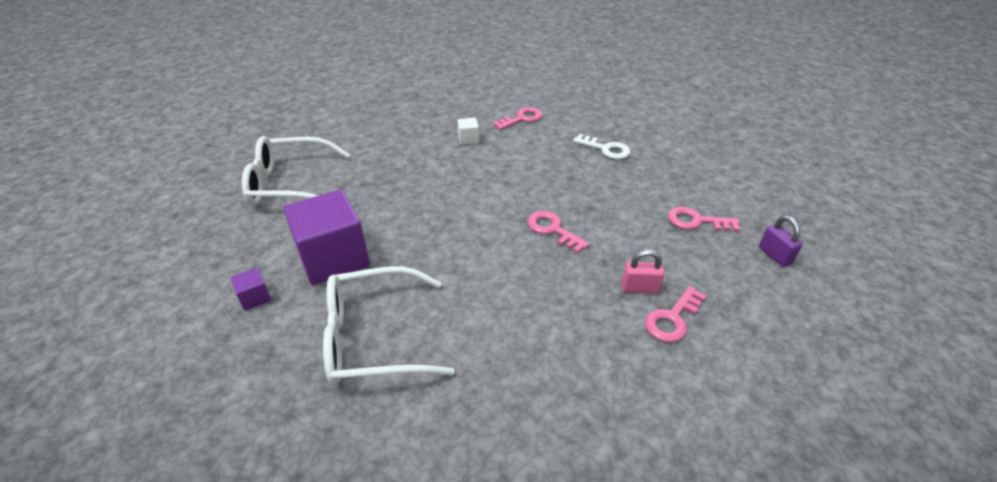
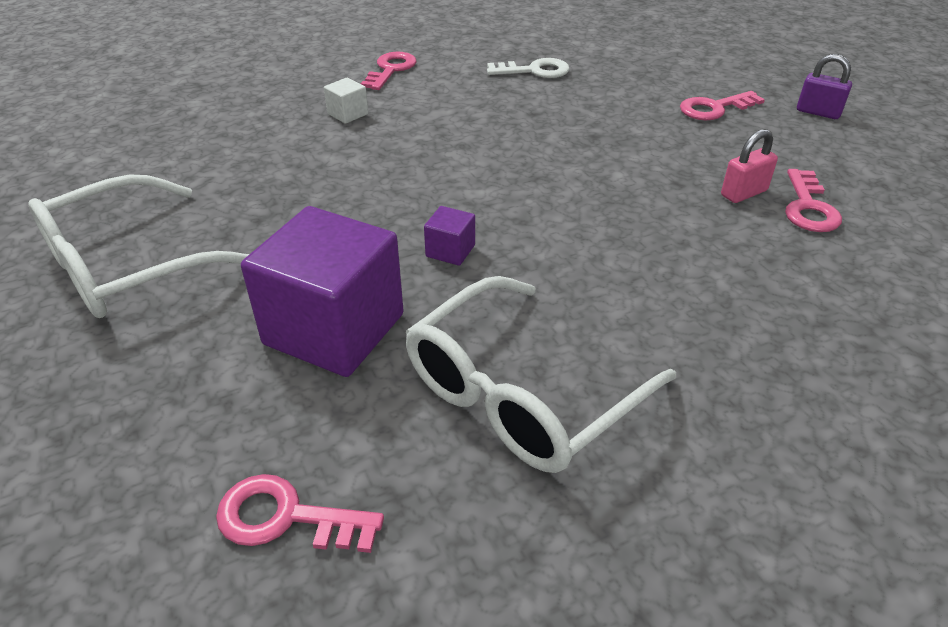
camera: 35 degrees left, 0 degrees up
purple cube [231,268,271,311] -> purple cube moved to [424,206,475,266]
pink key [527,211,589,253] -> pink key moved to [216,474,384,553]

